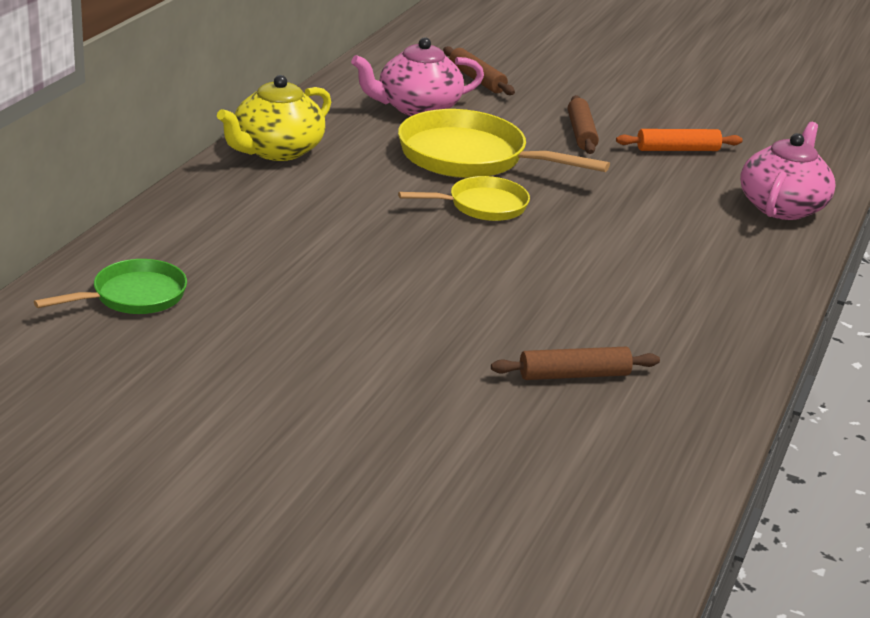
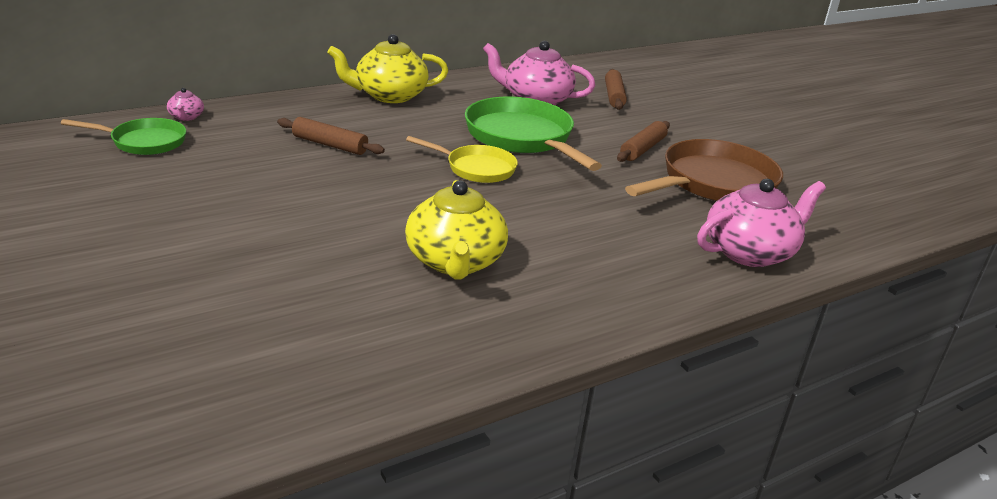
camera: 35 degrees right, 0 degrees up
yellow pan [398,109,610,178] -> green pan [465,96,602,171]
brown rolling pin [491,347,660,380] -> brown rolling pin moved to [277,117,385,155]
orange rolling pin [616,129,742,151] -> brown pan [625,139,783,201]
none -> pink teapot [167,88,204,121]
none -> yellow teapot [405,180,508,280]

